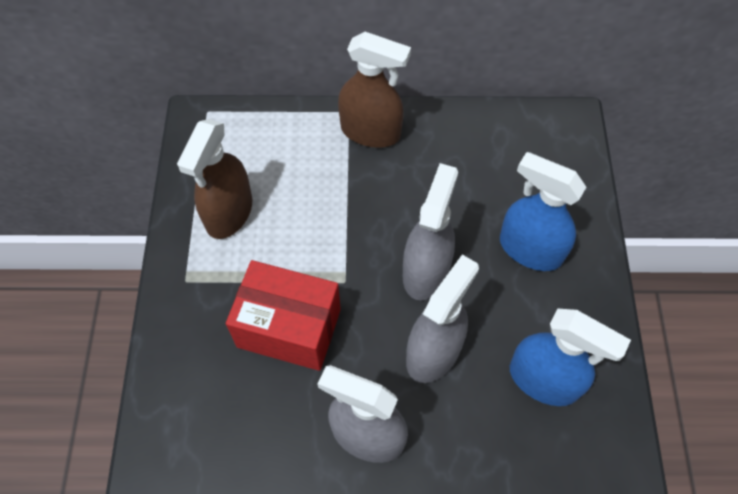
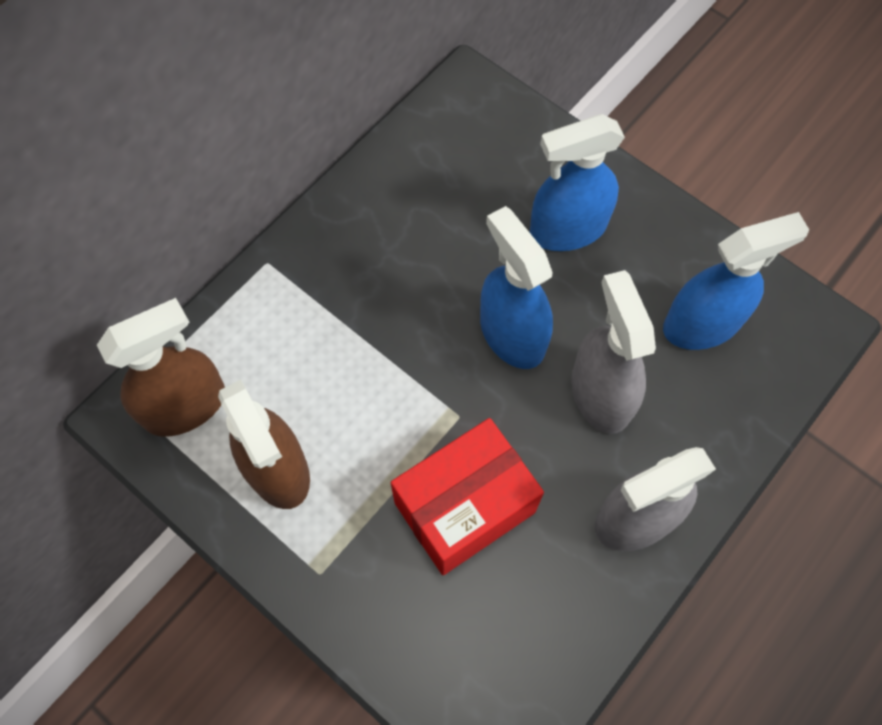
camera: 50 degrees left, 5 degrees up
brown spray bottle [338,32,411,148] -> brown spray bottle moved to [97,298,225,437]
grey spray bottle [403,163,458,300] -> blue spray bottle [480,206,553,369]

